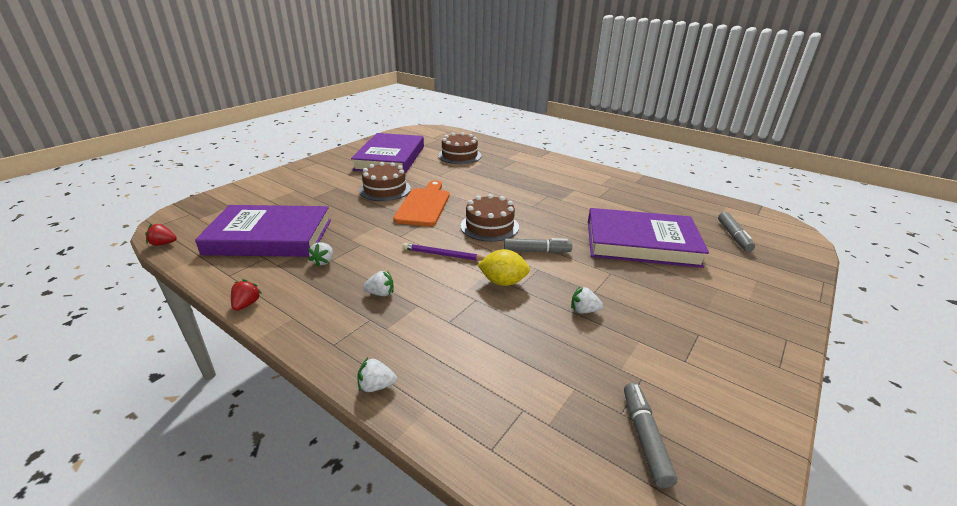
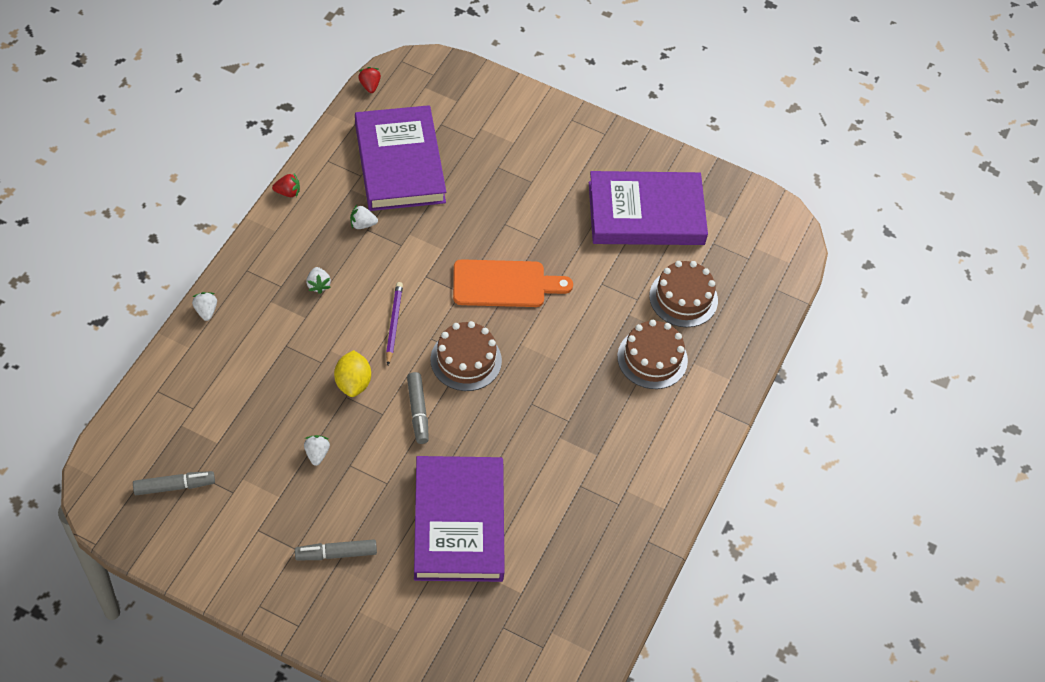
camera: 75 degrees right, 25 degrees up
brown cake [359,162,411,201] -> brown cake moved to [617,320,688,389]
grey marker [718,212,755,252] -> grey marker moved to [295,539,377,560]

